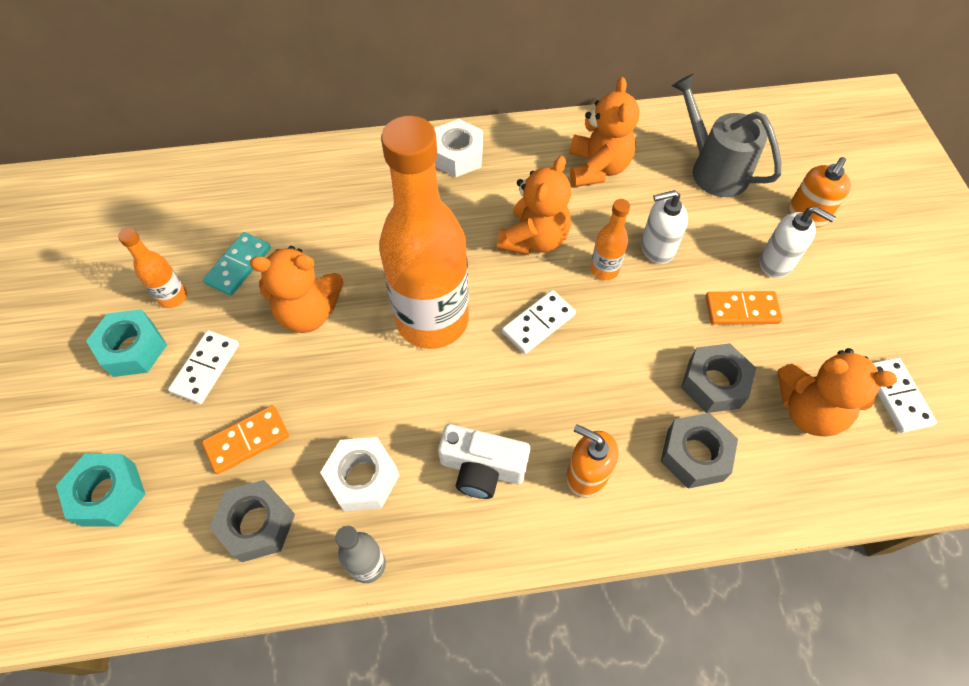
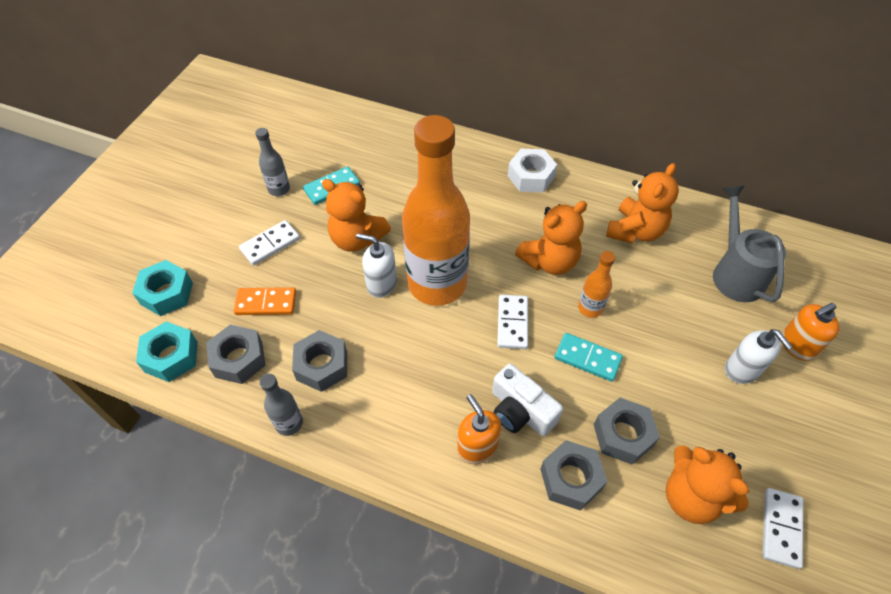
camera: 30 degrees right, 5 degrees down
turquoise nut [86,309,167,377] -> turquoise nut moved to [136,321,197,382]
orange bottle [118,228,187,308] -> grey bottle [255,128,290,196]
white nut [320,437,400,511] -> grey nut [292,330,347,392]
white camera [438,424,530,499] -> white camera moved to [492,363,563,436]
white domino [502,290,576,354] -> white domino turned 75 degrees counterclockwise [497,295,528,349]
white soap dispenser [641,190,688,264] -> white soap dispenser moved to [356,233,397,298]
orange domino [705,291,782,325] -> none
none -> turquoise domino [555,333,623,382]

